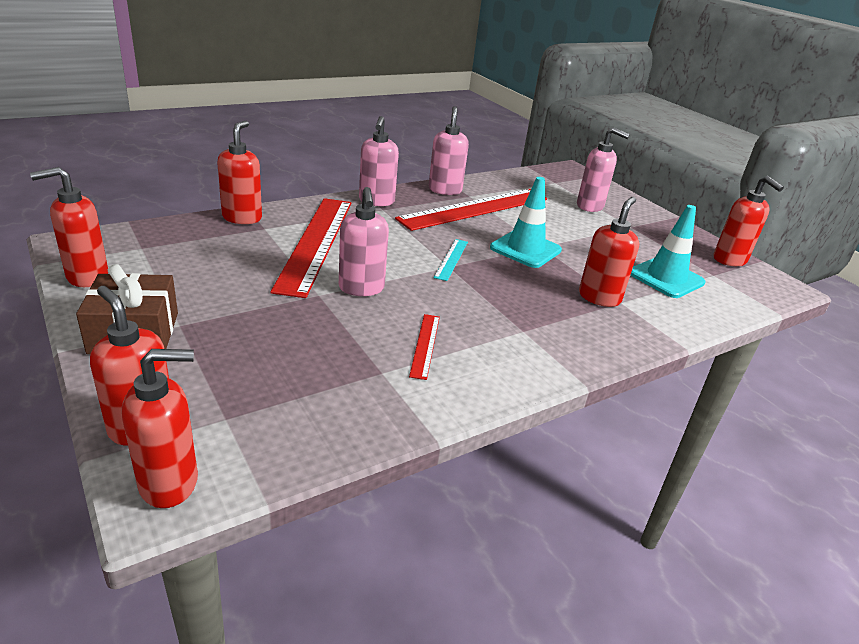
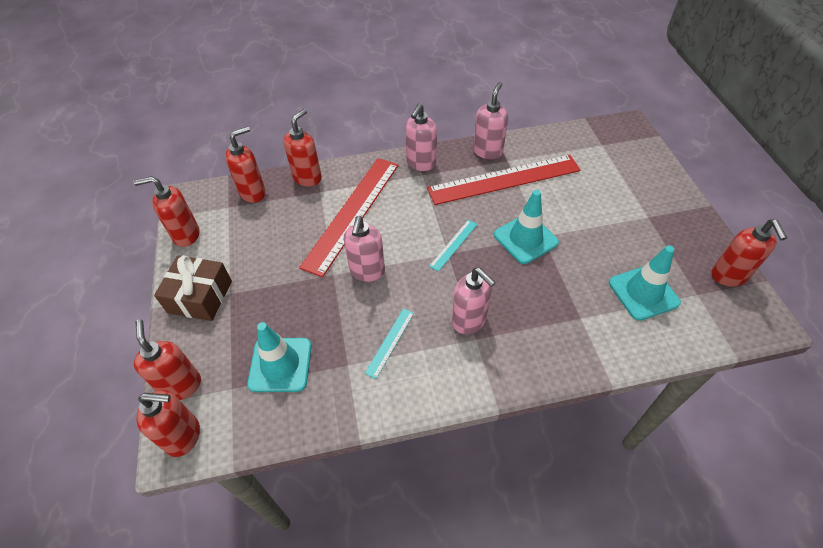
camera: 25 degrees right, 20 degrees up
red ruler [409,314,440,380] -> turquoise ruler [365,308,414,379]
pink soap dispenser [577,127,630,212] -> pink soap dispenser moved to [452,268,496,334]
red soap dispenser [579,197,639,307] -> red soap dispenser moved to [225,126,266,203]
none -> turquoise traffic cone [247,322,312,392]

